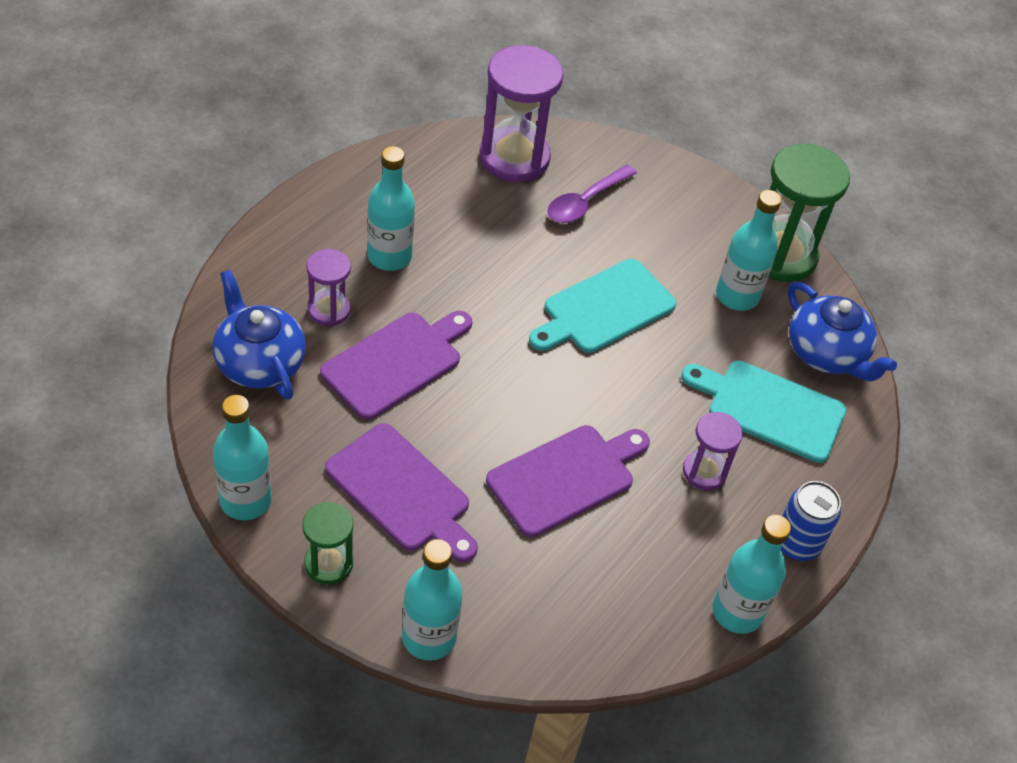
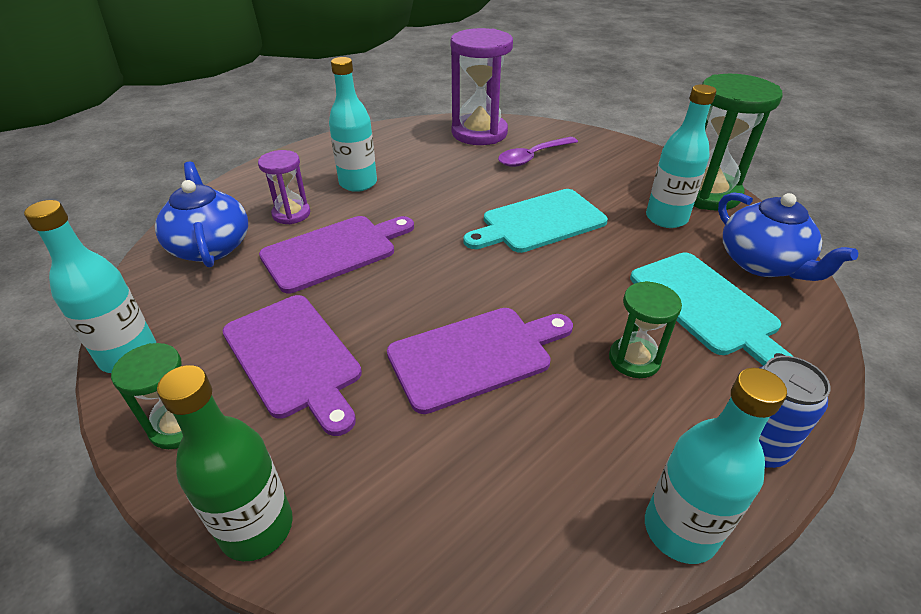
camera: 15 degrees right, 10 degrees down
turquoise bottle [402,539,462,661] -> green bottle [157,365,293,561]
turquoise cutting board [681,360,846,463] -> turquoise cutting board turned 150 degrees counterclockwise [630,253,794,366]
purple hourglass [683,412,743,490] -> green hourglass [609,281,682,378]

